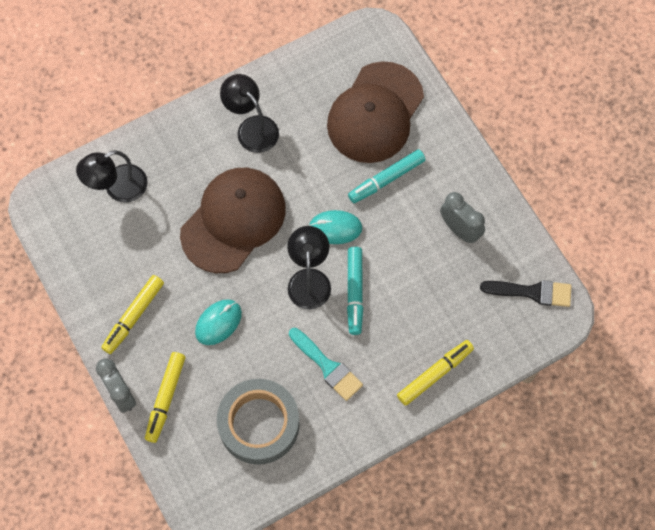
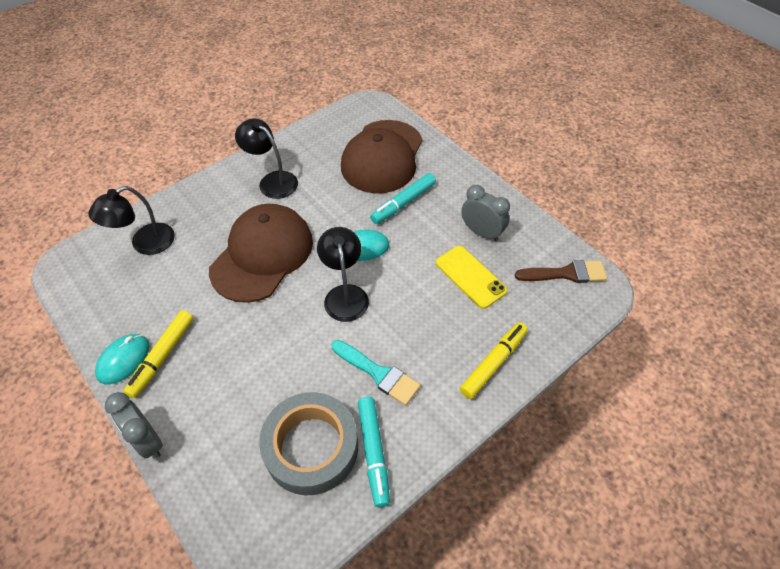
camera: 10 degrees left, 15 degrees down
yellow marker [145,352,186,443] -> none
turquoise mouse [195,299,242,345] -> turquoise mouse moved to [95,334,149,384]
turquoise marker [347,247,363,335] -> turquoise marker moved to [358,397,390,507]
black brush [480,280,571,307] -> brown brush [515,260,607,283]
none -> yellow phone [436,246,508,309]

